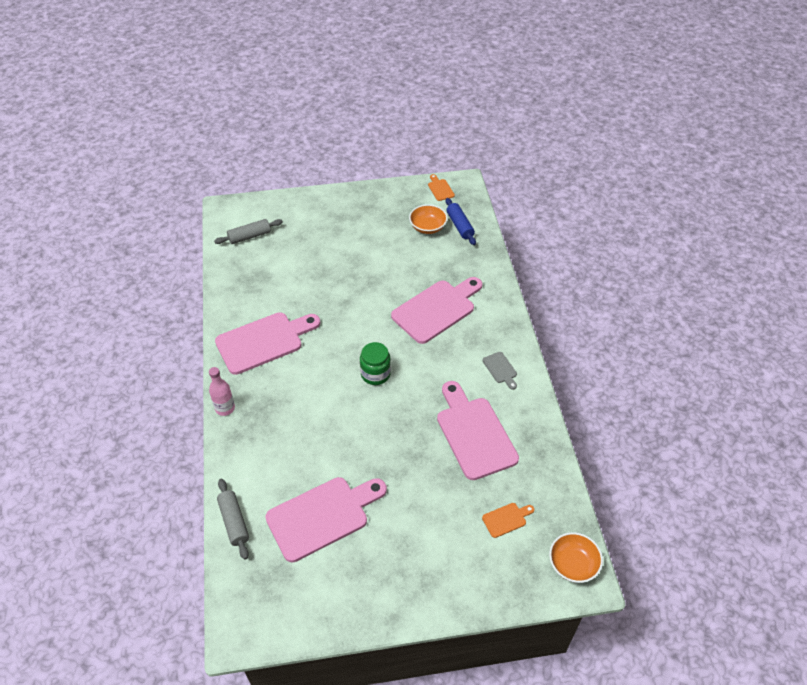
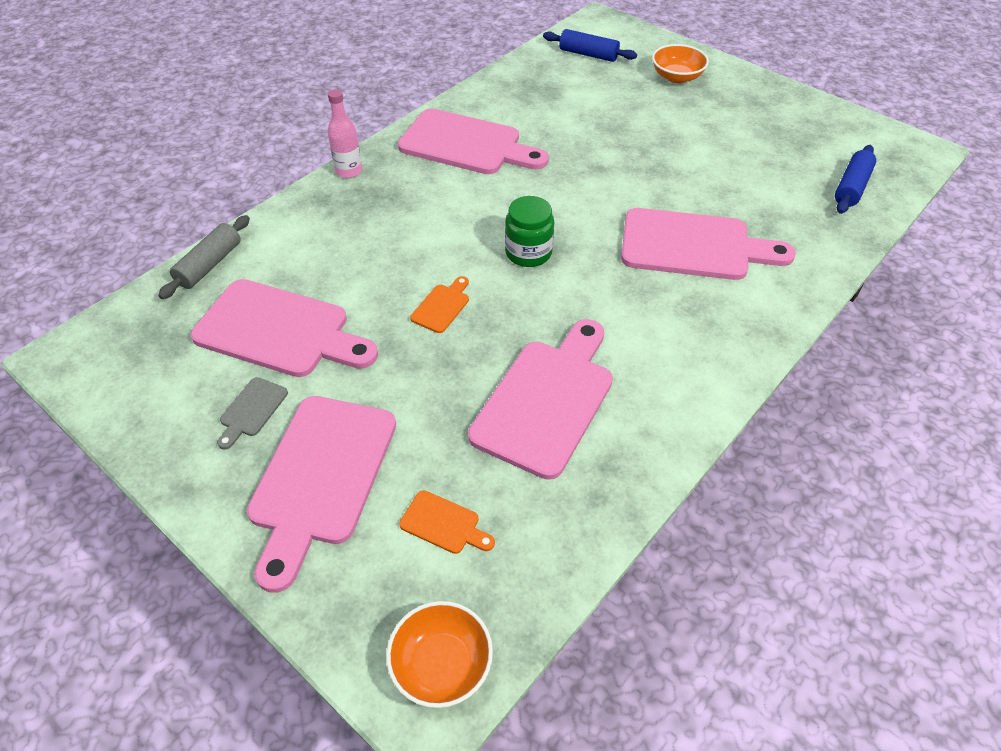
camera: 50 degrees right, 0 degrees up
grey rolling pin [214,219,283,244] -> blue rolling pin [543,29,637,62]
orange bowl [409,204,448,234] -> orange bowl moved to [652,44,709,83]
orange cutting board [428,174,455,201] -> orange cutting board moved to [410,276,469,333]
grey cutting board [483,352,517,390] -> grey cutting board moved to [217,377,288,450]
none -> pink cutting board [247,396,396,593]

